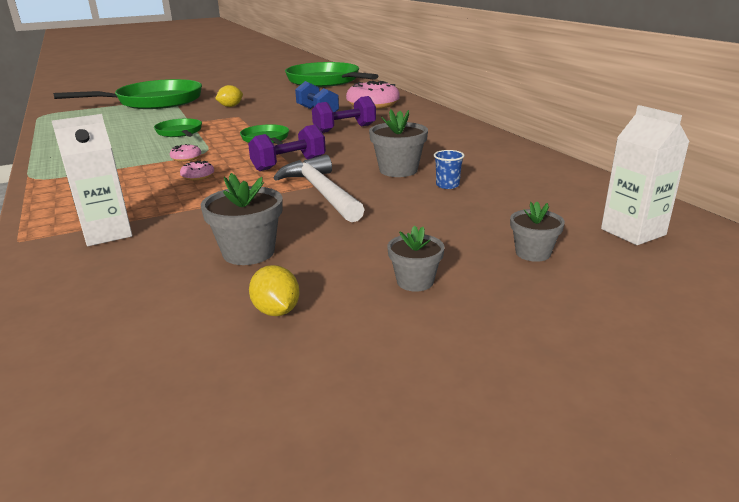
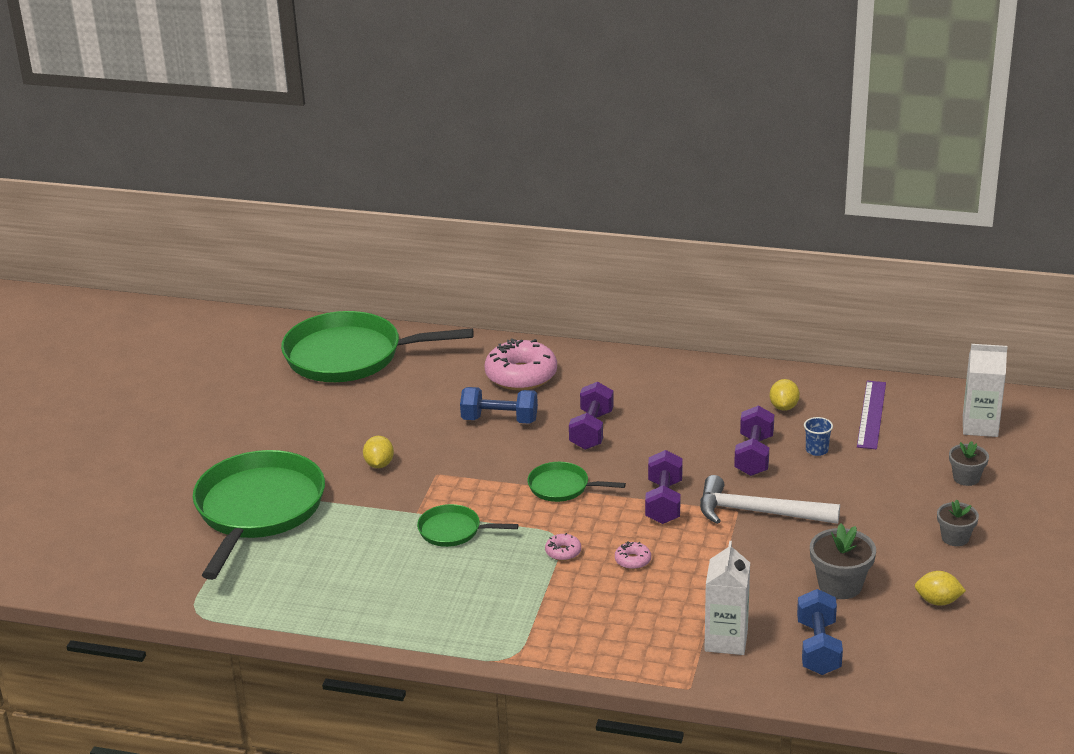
camera: 50 degrees left, 5 degrees up
grey flower pot [369,109,428,177] -> purple dumbbell [734,405,774,476]
none -> yellow lemon [770,379,800,411]
none -> blue dumbbell [797,589,843,675]
none -> purple ruler [857,381,886,449]

